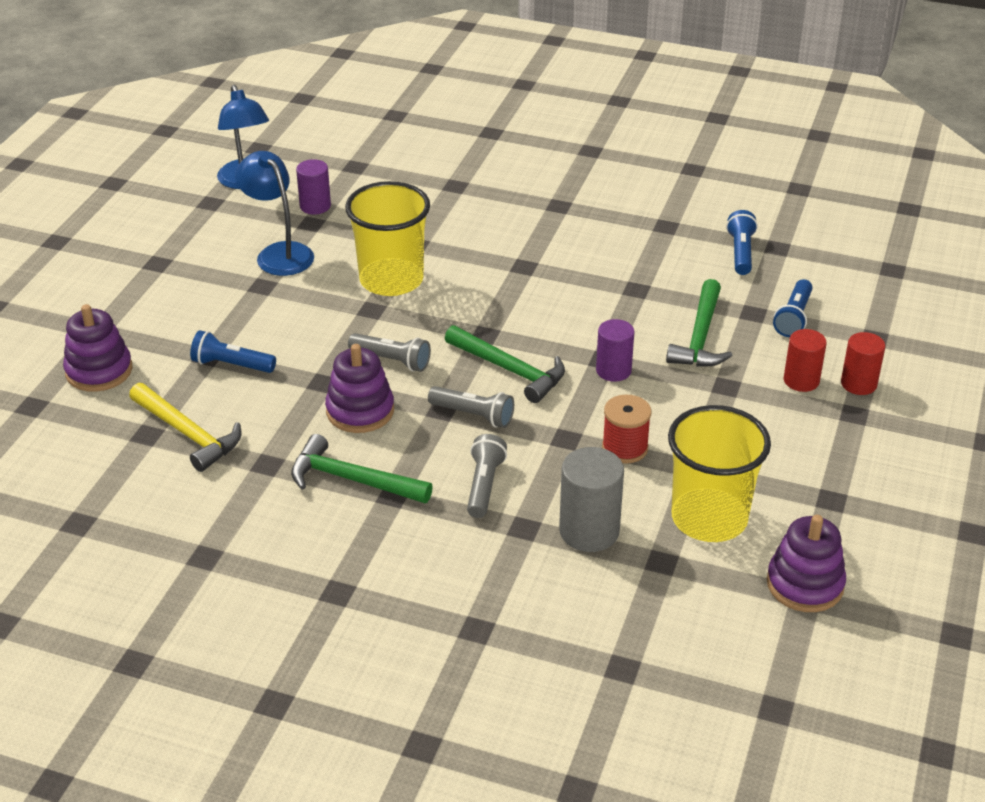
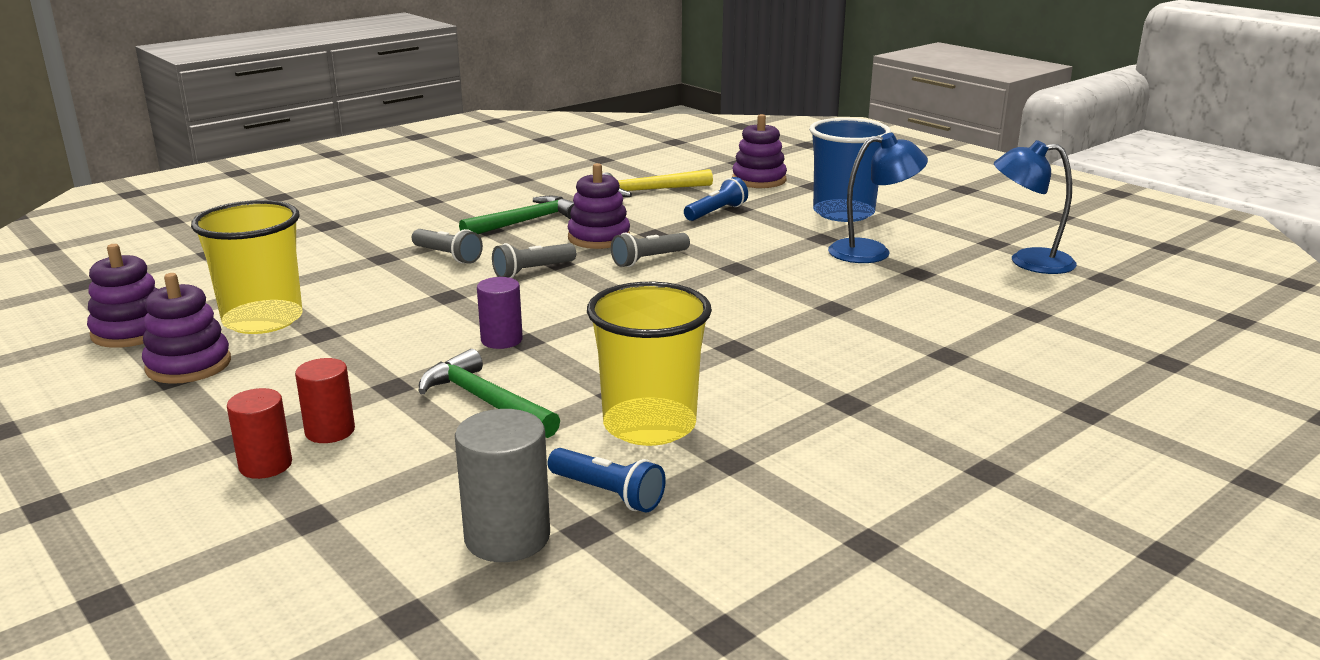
camera: 120 degrees right, 15 degrees down
purple cylinder [296,159,331,214] -> none
yellow cup [345,181,430,296] -> yellow cup moved to [587,282,712,446]
green hammer [445,325,565,403] -> none
grey cylinder [559,447,624,552] -> grey cylinder moved to [455,409,550,562]
red spool [602,394,651,463] -> none
blue flashlight [773,279,813,337] -> none
none -> purple stacking toy [142,273,231,384]
none -> blue cup [809,118,891,222]

